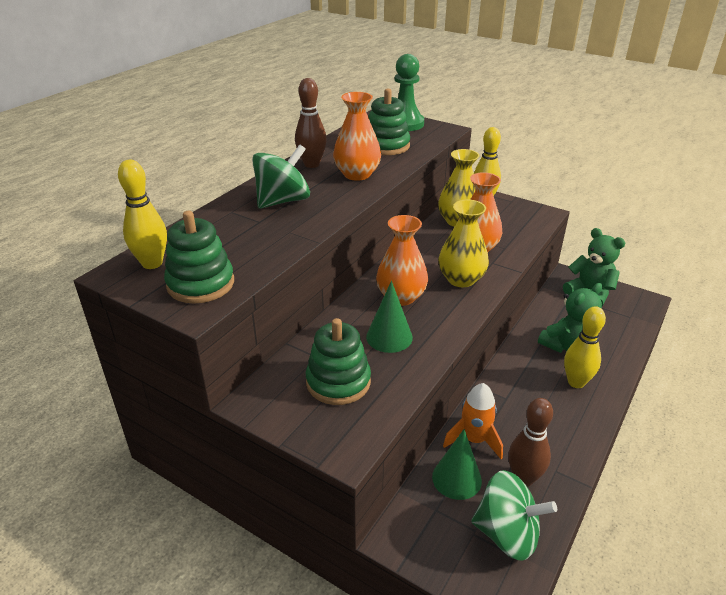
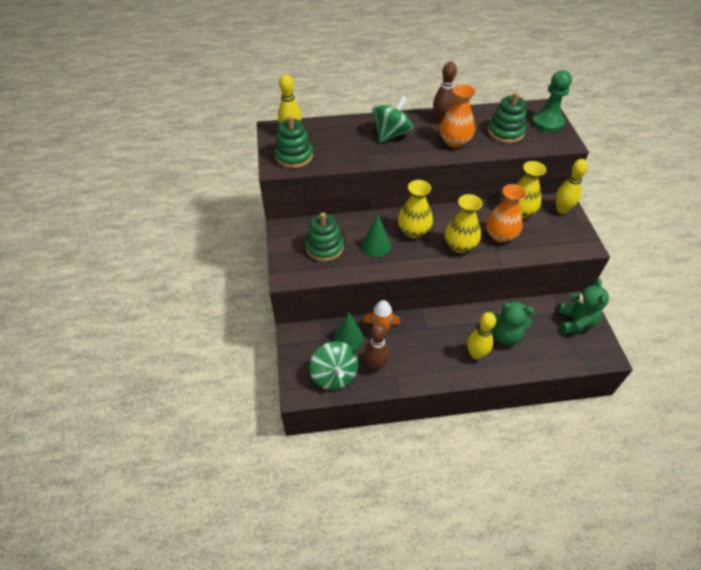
camera: 50 degrees right, 15 degrees up
green spinning top [252,144,310,209] -> green spinning top turned 60 degrees counterclockwise [373,96,413,143]
orange vase [376,215,428,306] -> yellow vase [398,180,433,238]

